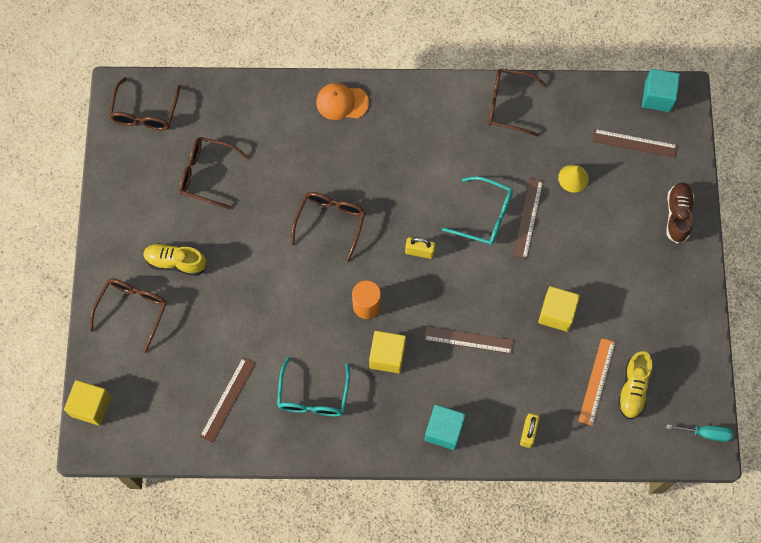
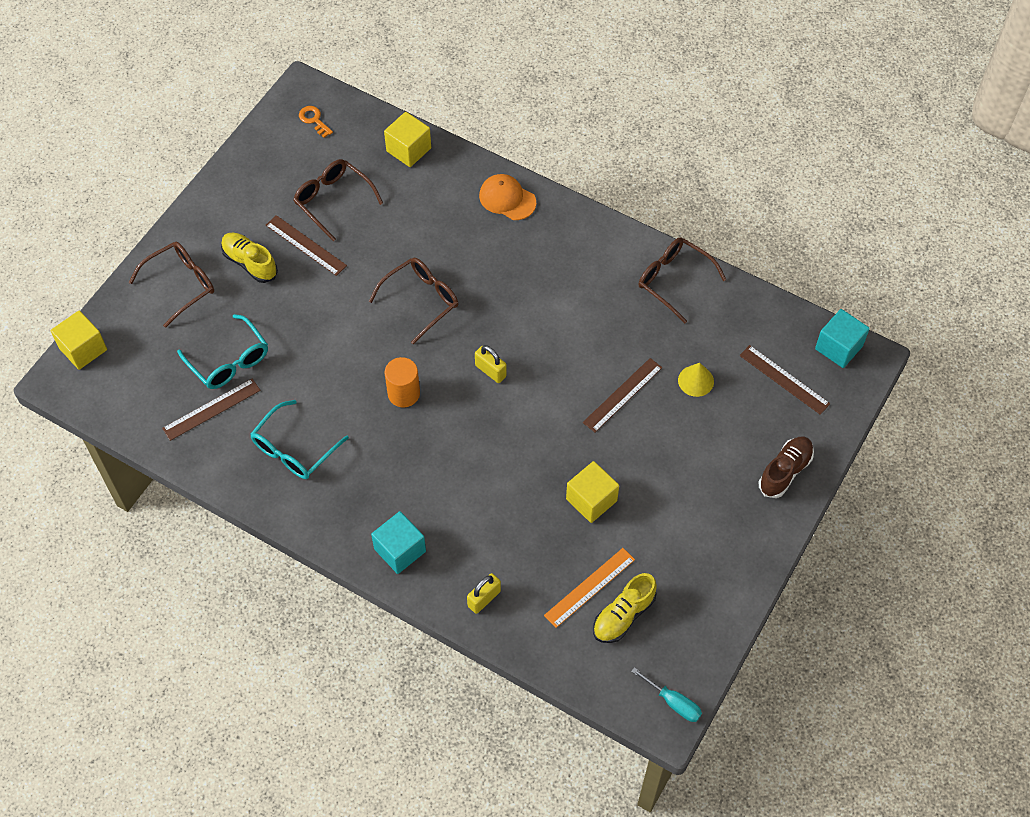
camera: 30 degrees right, 10 degrees down
brown glasses [109,77,181,130] -> orange key [299,106,333,138]
yellow cube [369,331,406,373] -> yellow cube moved to [384,112,431,167]
brown ruler [424,326,514,354] -> brown ruler moved to [266,215,347,276]
turquoise glasses [442,176,513,246] -> turquoise glasses moved to [177,314,268,389]

